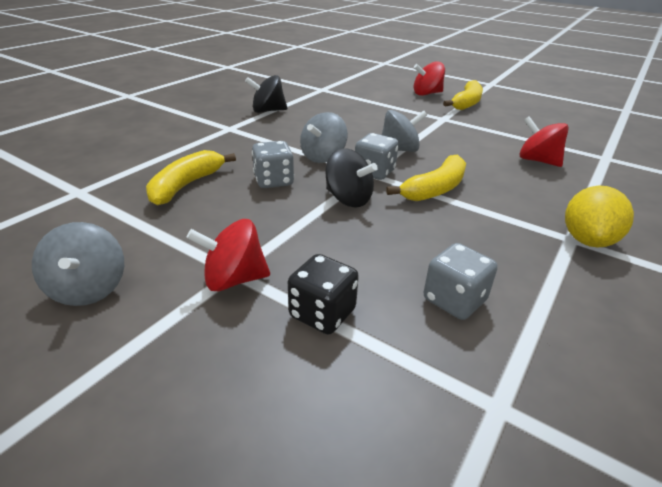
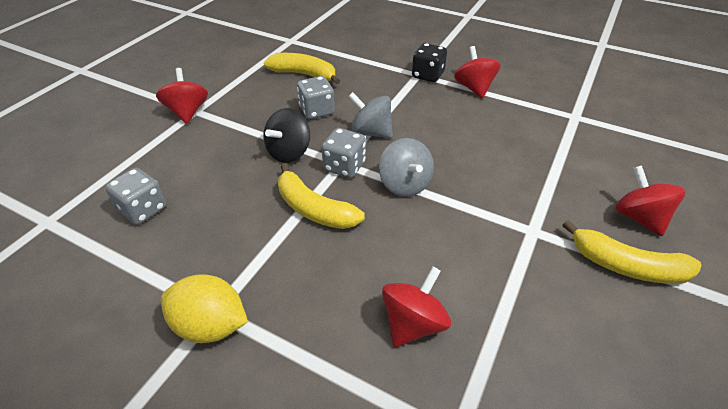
camera: 85 degrees right, 10 degrees up
grey spinning top [32,222,124,306] -> none
black spinning top [245,75,287,113] -> red spinning top [454,46,501,98]
black dice [288,254,359,334] -> black dice moved to [412,43,447,82]

